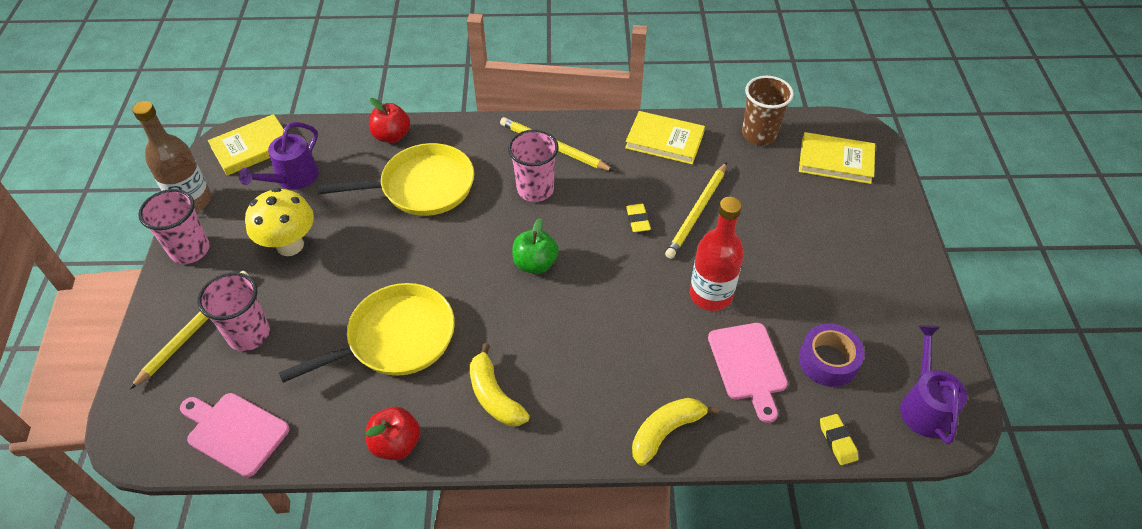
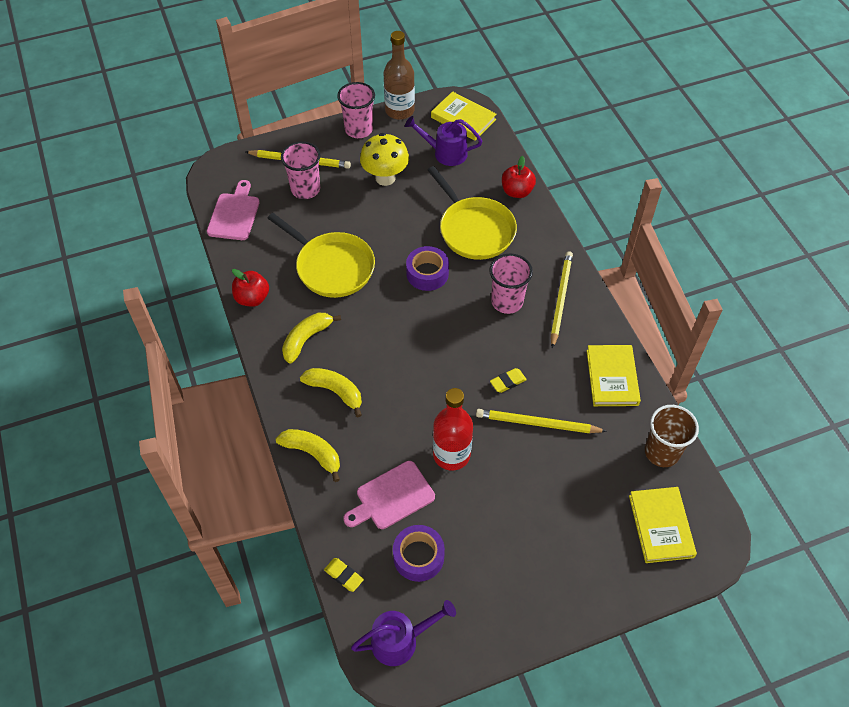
camera: 70 degrees right, 5 degrees up
green apple [512,218,559,274] -> none
yellow eraser [820,414,858,465] -> yellow eraser turned 75 degrees clockwise [324,558,364,592]
none -> yellow banana [300,368,362,417]
none -> purple tape [406,246,449,291]

